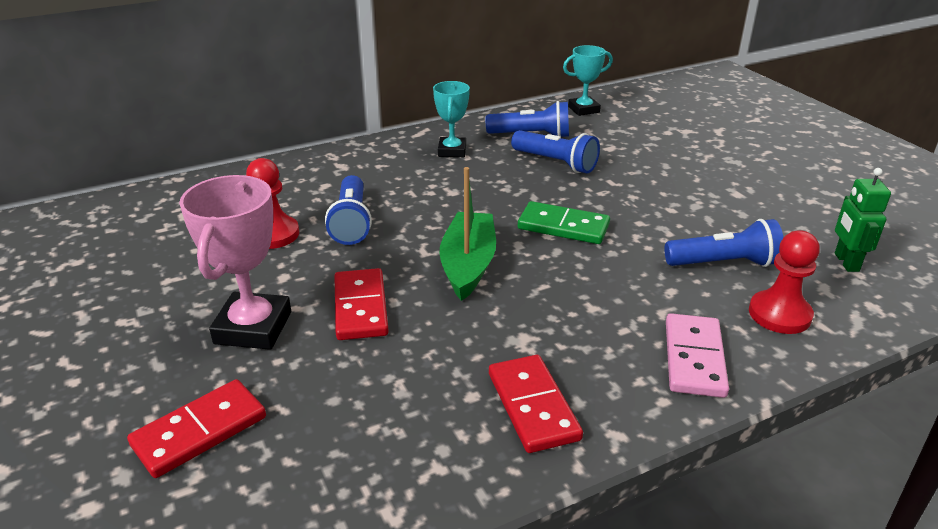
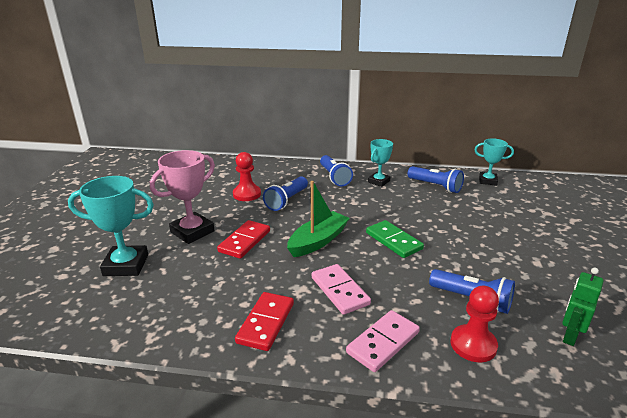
camera: 35 degrees right, 5 degrees down
red domino [127,379,266,478] -> turquoise trophy [68,176,154,276]
blue flashlight [511,130,600,173] -> blue flashlight moved to [320,155,353,186]
none -> pink domino [312,264,371,315]

